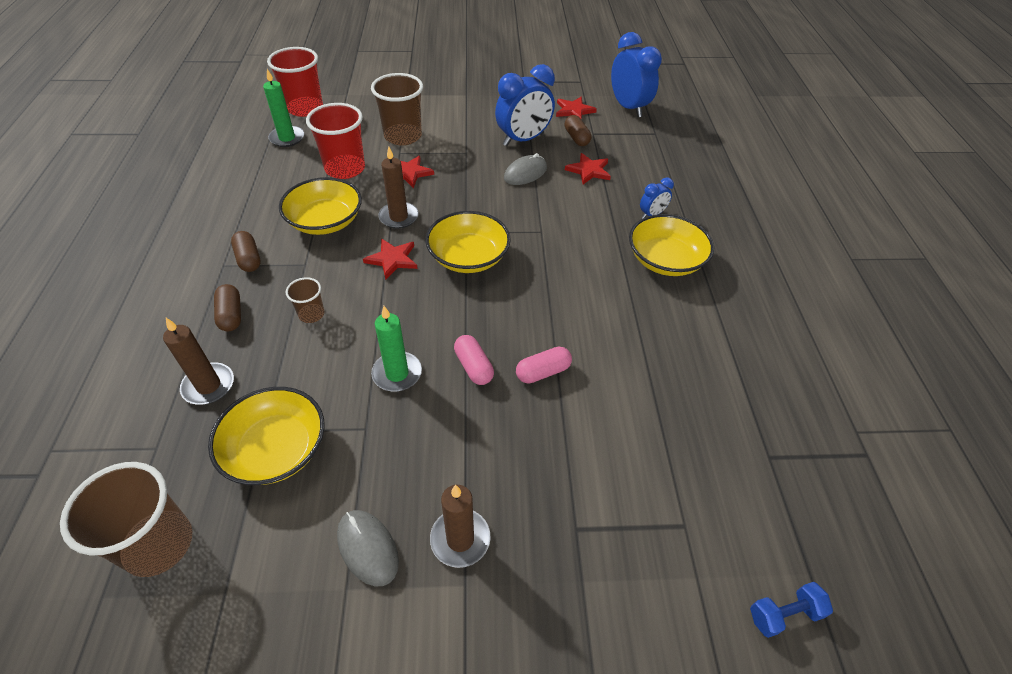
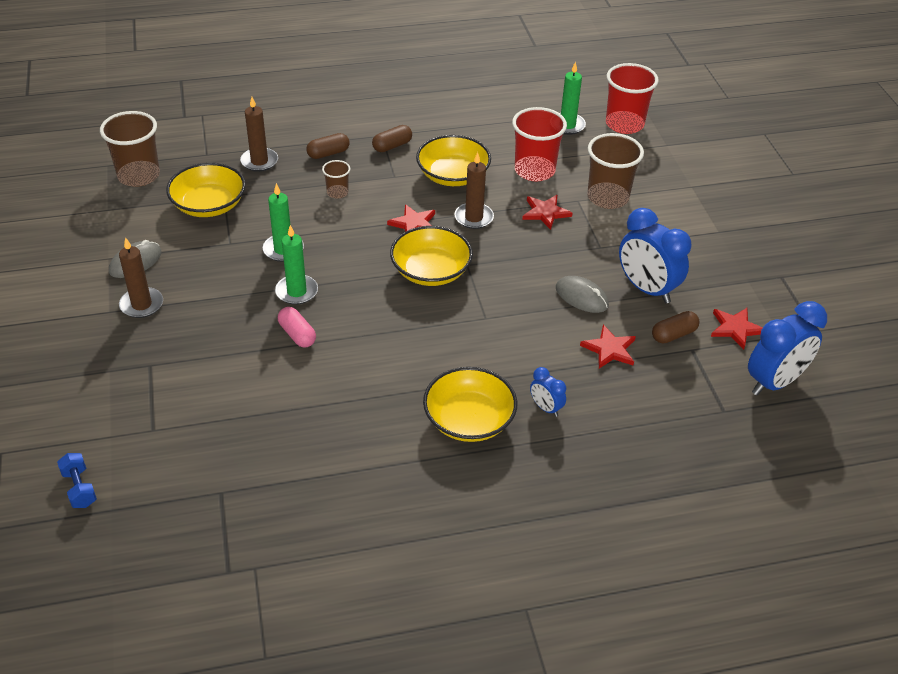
camera: 80 degrees right, 5 degrees down
pink capsule [454,335,494,385] -> green candle [275,225,318,305]

